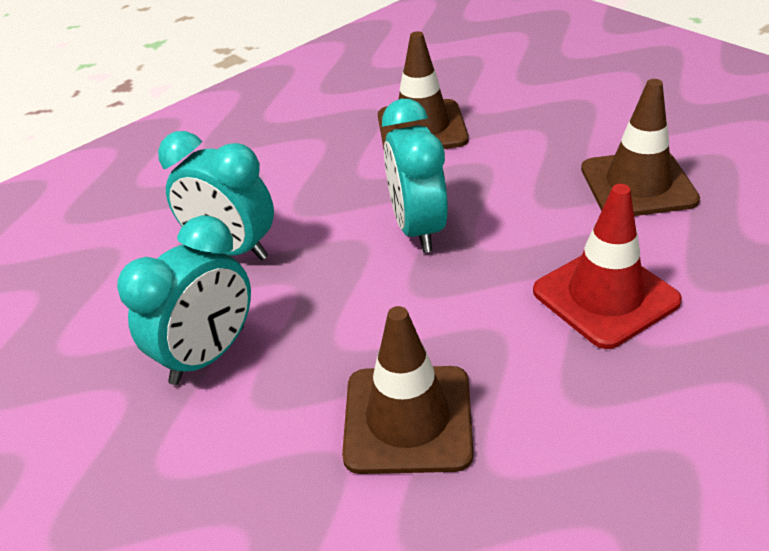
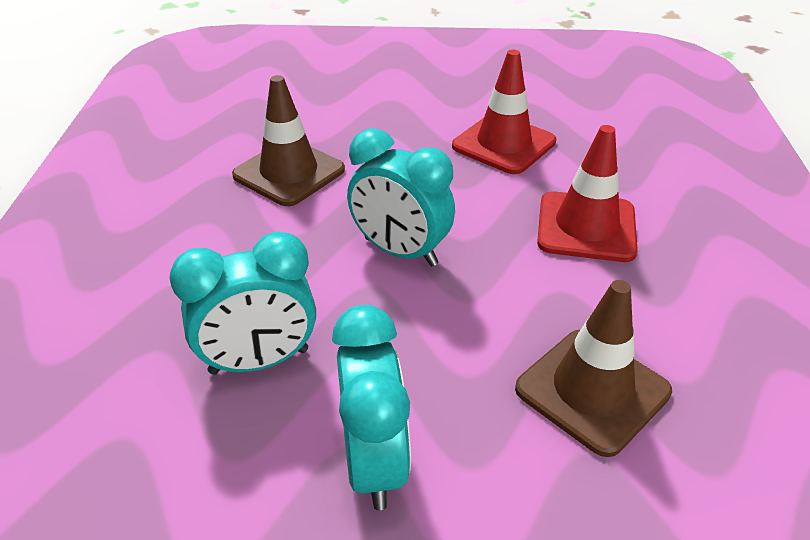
camera: 50 degrees left, 0 degrees up
brown traffic cone [581,79,700,216] -> red traffic cone [452,50,556,174]

